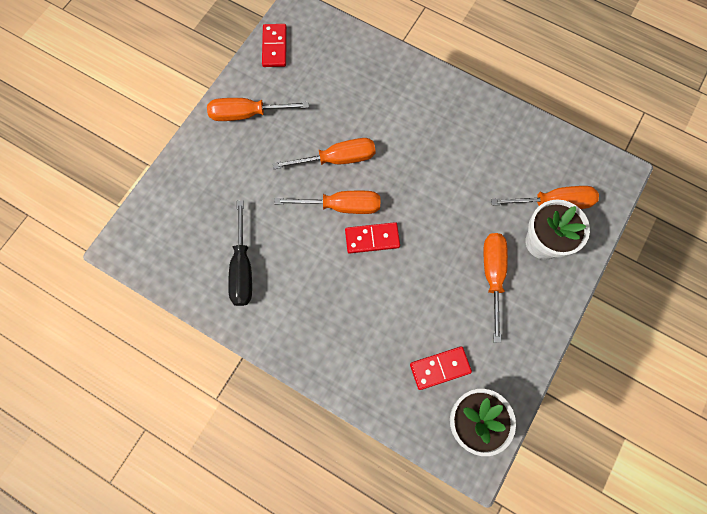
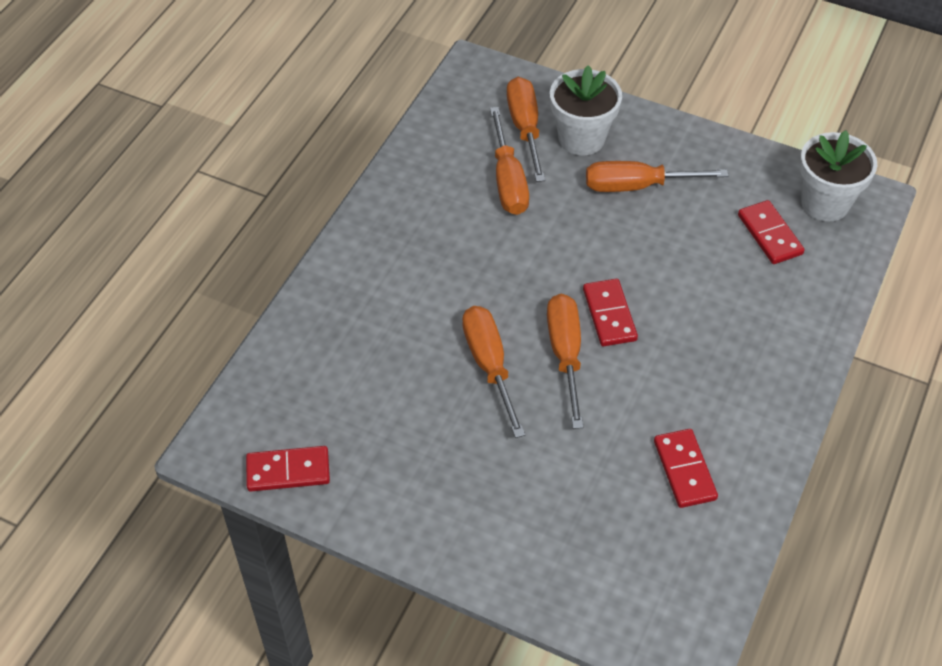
camera: 95 degrees left, 20 degrees down
orange screwdriver [207,98,309,121] -> orange screwdriver moved to [490,107,529,215]
black screwdriver [228,201,252,306] -> red domino [654,429,718,508]

